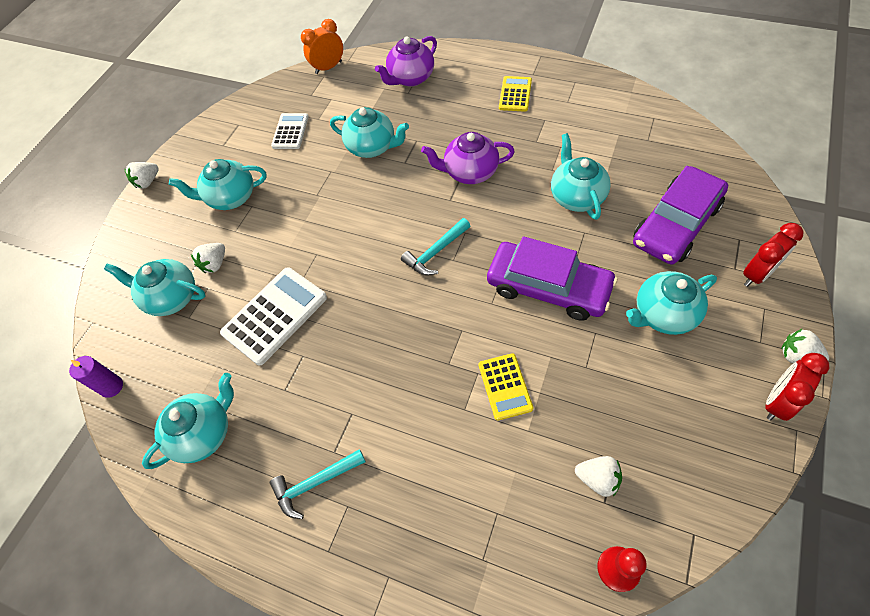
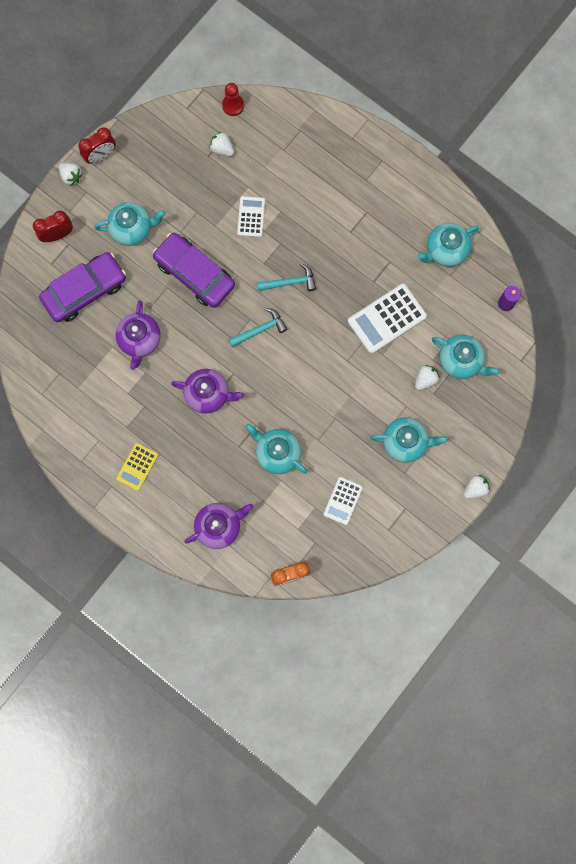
camera: 170 degrees left, 20 degrees up
turquoise hammer [270,449,366,519] -> turquoise hammer moved to [257,263,316,291]
yellow calculator [479,353,533,421] -> white calculator [237,196,265,237]
turquoise teapot [551,133,611,220] -> purple teapot [116,301,161,370]

